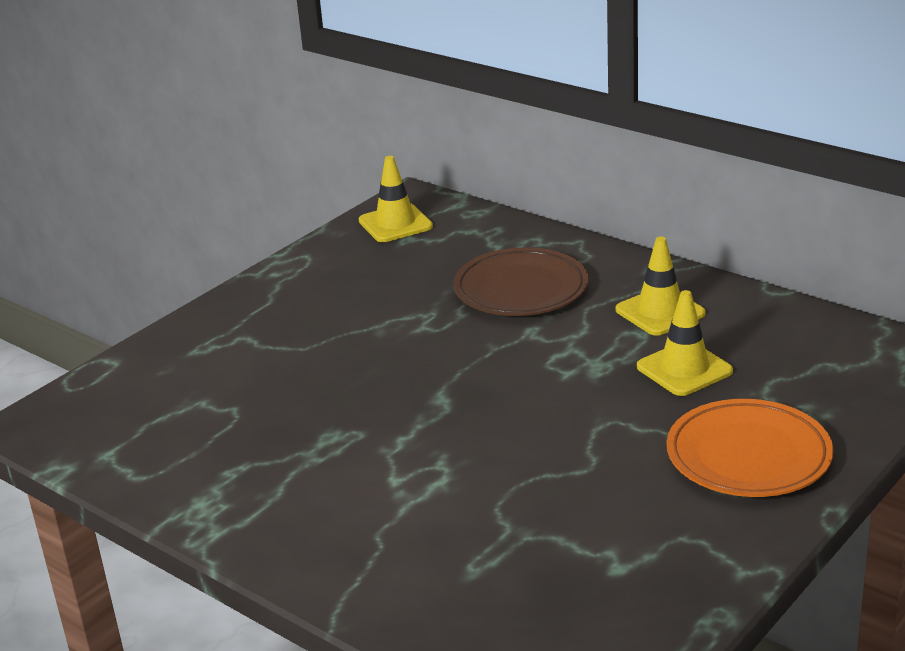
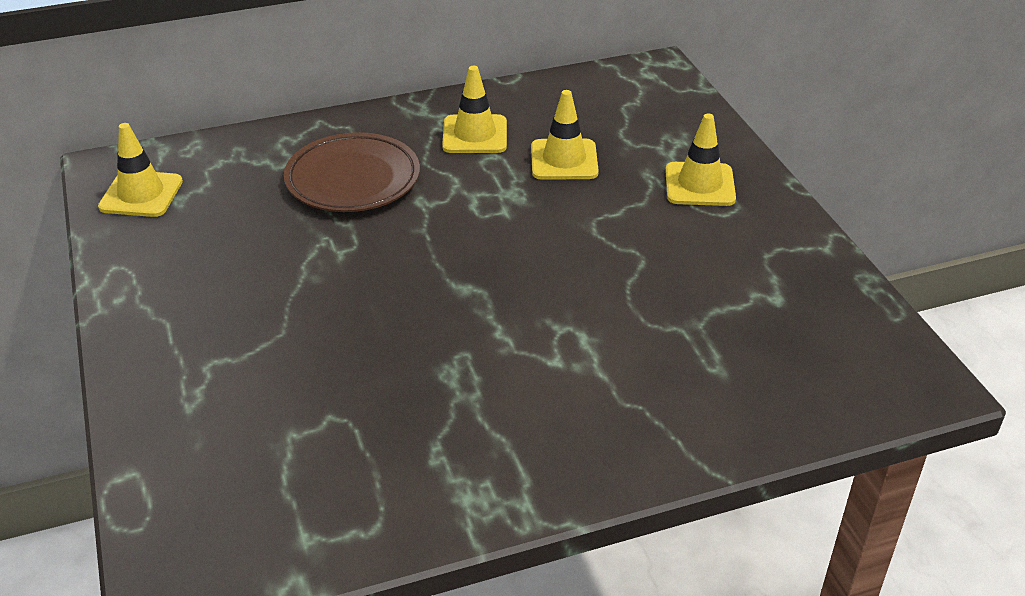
camera: 60 degrees left, 10 degrees up
orange plate [667,399,833,497] -> yellow traffic cone [665,113,736,206]

